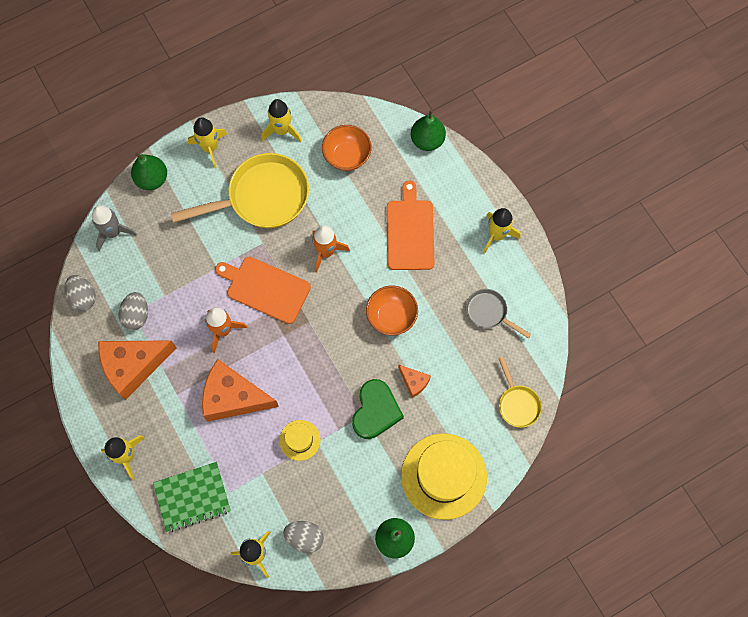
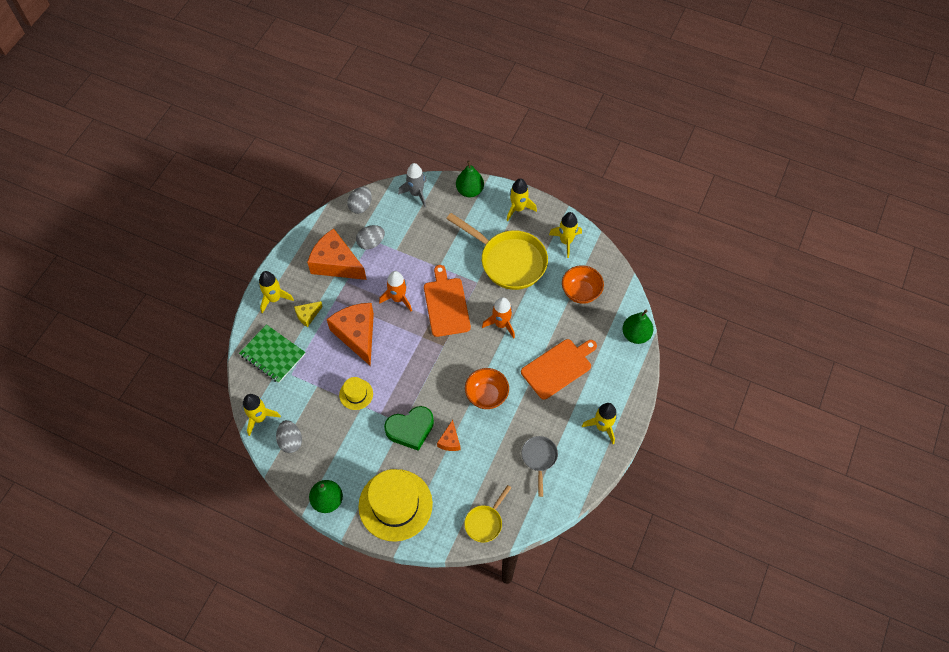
camera: 55 degrees right, 10 degrees down
none -> yellow cheese [294,301,323,327]

